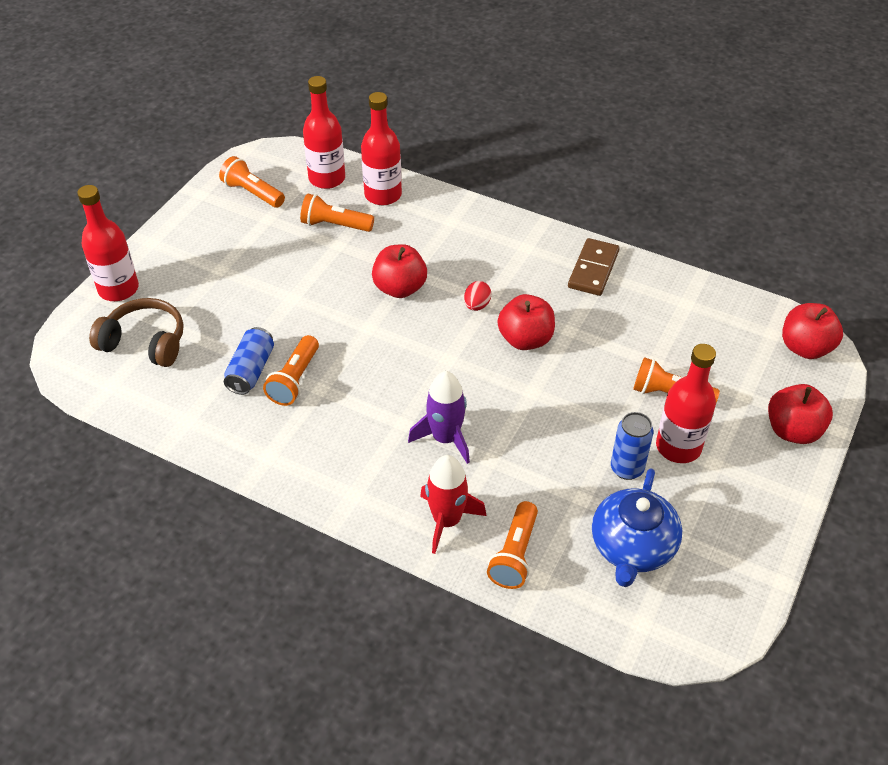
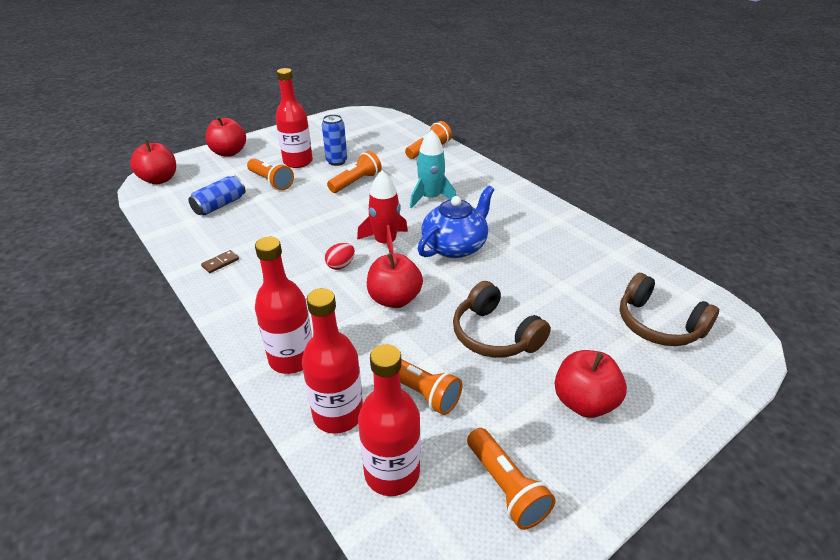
camera: 155 degrees left, 10 degrees down
red bottle [77,185,139,301] -> red bottle moved to [255,237,312,374]
blue can [224,327,274,395] -> blue can moved to [188,176,245,215]
orange flashlight [263,335,319,406] -> orange flashlight moved to [327,151,382,193]
purple rocket [408,371,470,464] -> turquoise rocket [410,130,456,208]
red rocket [420,455,487,554] -> red rocket moved to [357,170,408,254]
red apple [498,294,555,350] -> red apple moved to [555,350,627,418]
brown domino [568,238,619,296] -> brown domino [201,250,239,273], size x0.50
blue teapot [592,468,682,587] -> blue teapot moved to [418,186,494,258]
none -> brown headphones [453,281,551,358]

